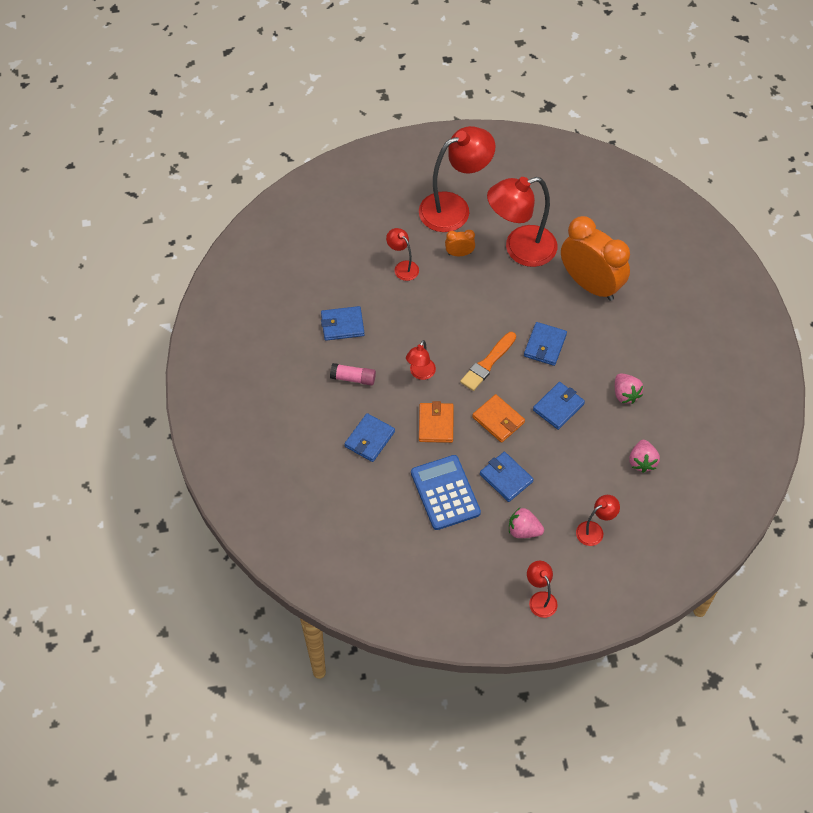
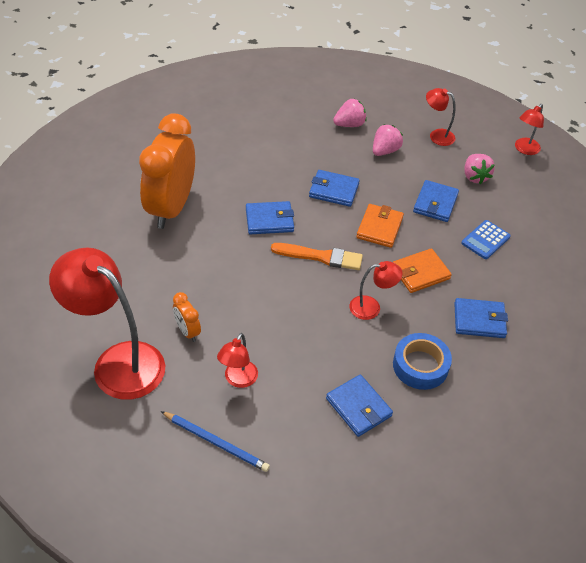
camera: 120 degrees left, 10 degrees down
pink glue stick [330,363,376,386] -> blue tape [393,333,452,390]
blue calculator [411,455,481,530] -> blue calculator [461,220,511,259], size x0.58
red lamp [487,177,557,267] -> none
pink strawberry [615,373,643,404] -> pink strawberry moved to [373,124,403,156]
none -> blue pencil [161,411,270,472]

